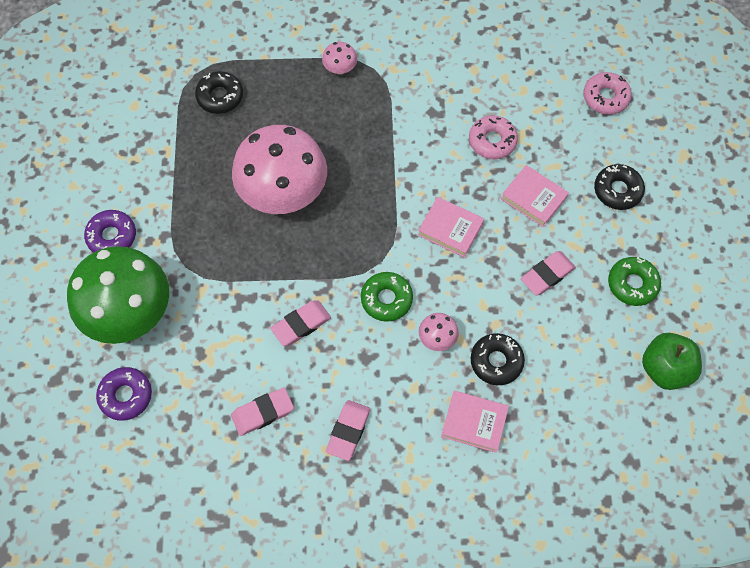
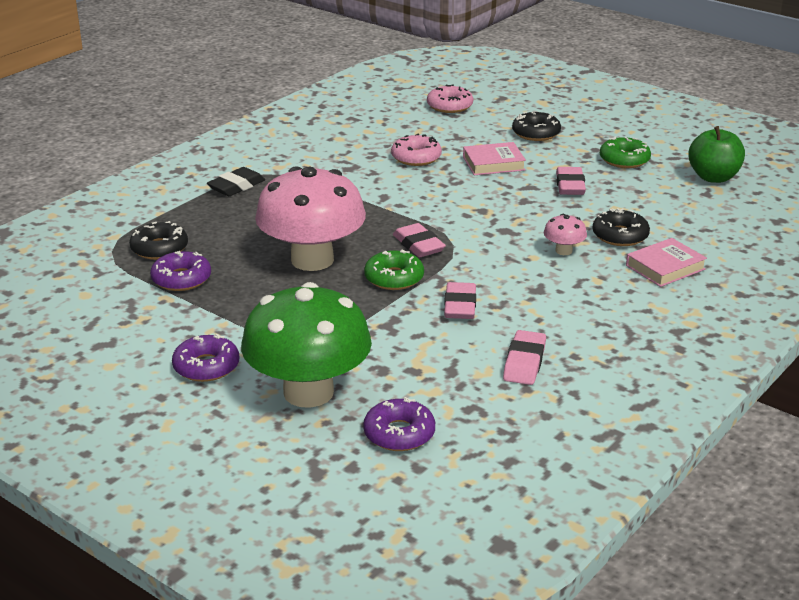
camera: 50 degrees left, 35 degrees down
pink mushroom [322,42,357,75] -> black eraser [207,167,265,196]
pink eraser [326,400,370,461] -> pink eraser moved to [393,223,446,257]
green donut [361,272,413,322] -> green donut moved to [364,250,424,290]
pink book [418,197,484,258] -> none
none -> purple donut [150,251,211,291]

